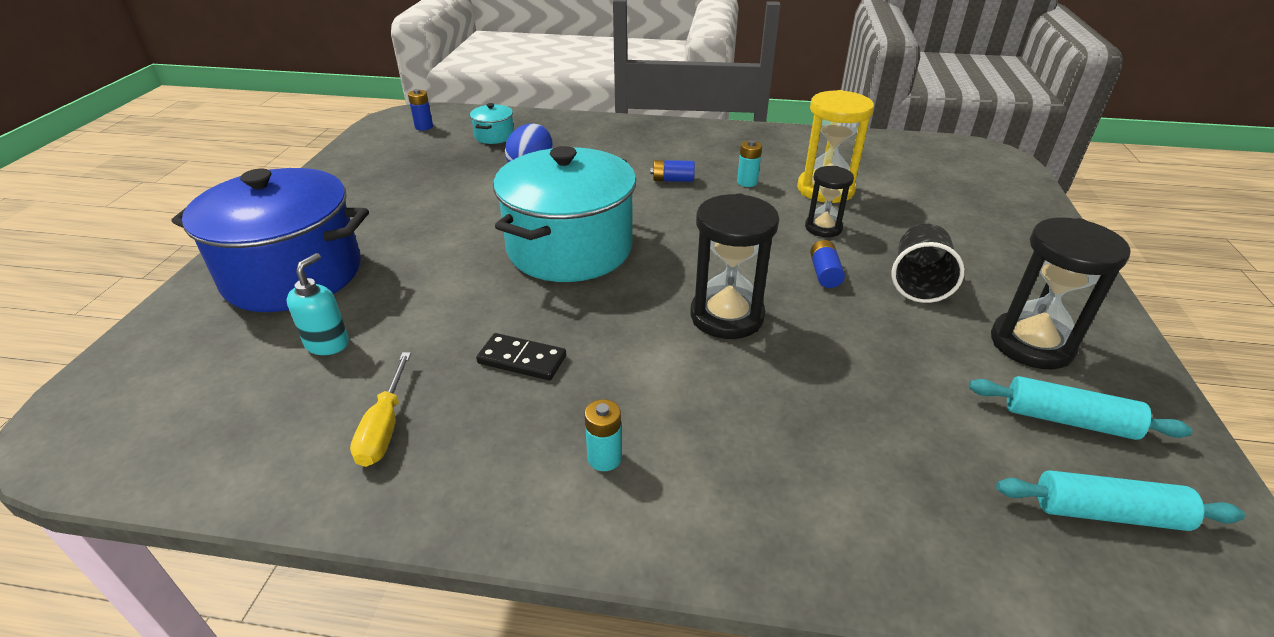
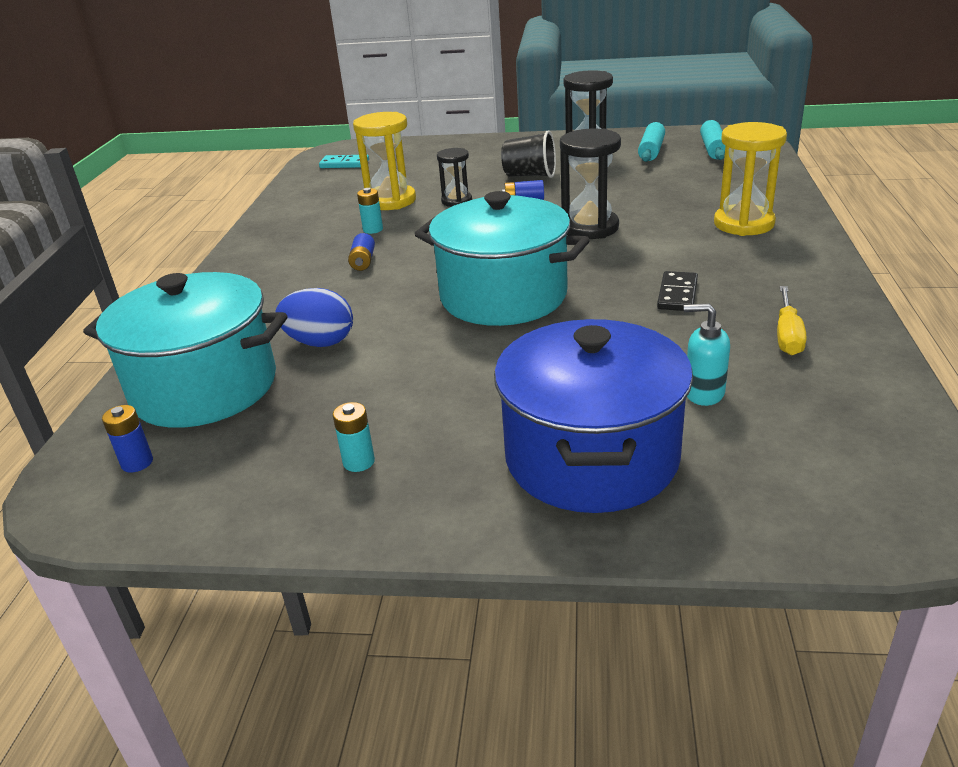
camera: 90 degrees left, 5 degrees down
yellow screwdriver [350,352,411,467] -> yellow screwdriver turned 105 degrees clockwise [777,286,807,355]
turquoise pot [470,103,514,144] -> turquoise pot [83,272,287,428], size x2.43
turquoise battery [584,399,622,471] -> turquoise battery moved to [333,402,375,472]
none -> turquoise domino [319,155,369,168]
none -> yellow hourglass [714,122,787,236]

